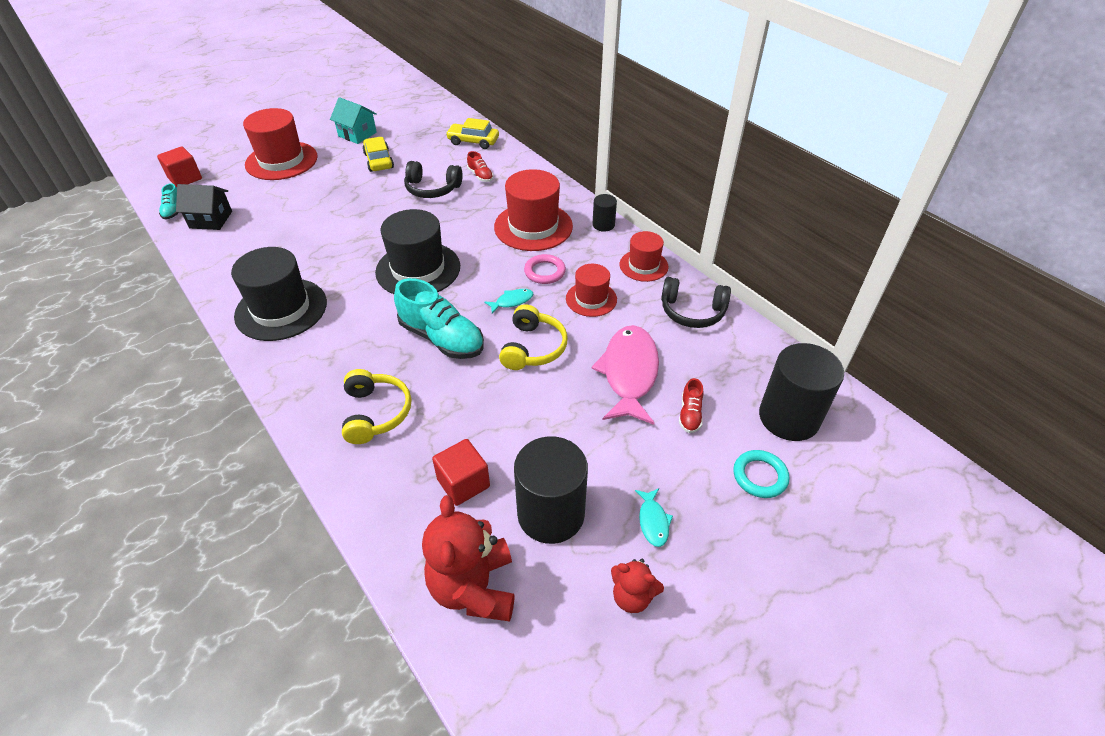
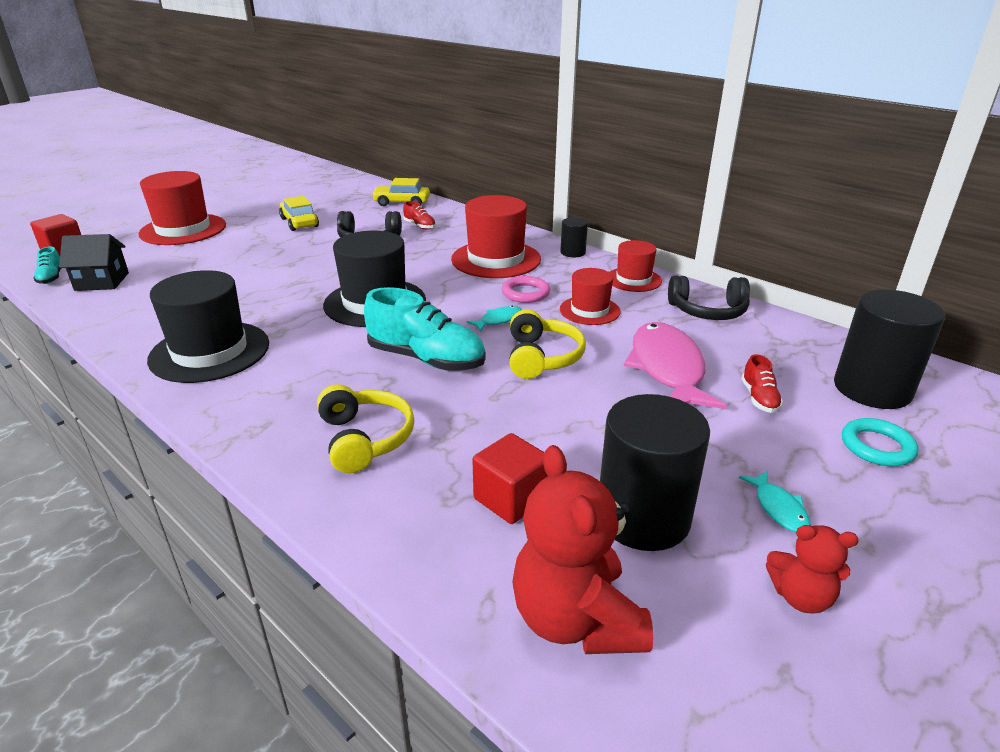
camera: 10 degrees left, 15 degrees down
turquoise house [330,97,377,144] -> none

